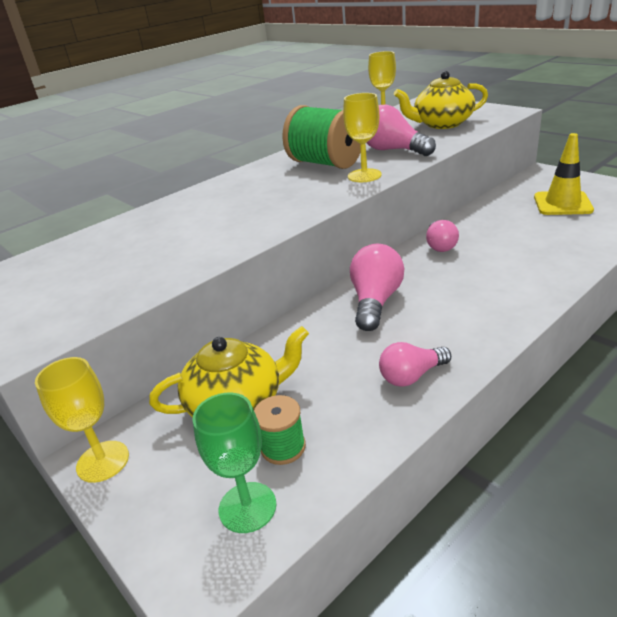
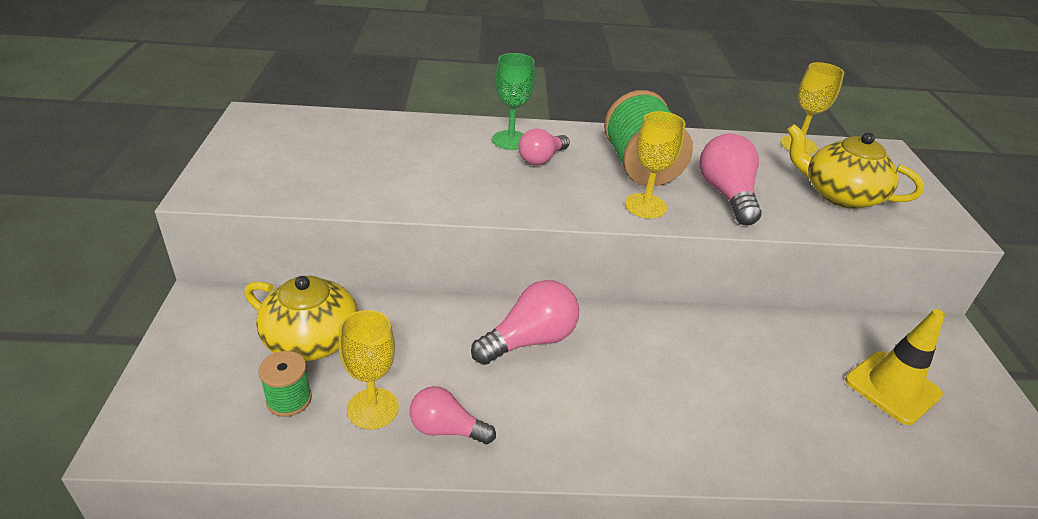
camera: 35 degrees right, 5 degrees up
yellow goblet [35,357,129,483] -> yellow goblet moved to [338,310,399,429]
green goblet [193,392,277,533] -> green goblet moved to [492,53,535,150]
pink light bulb [426,220,459,252] -> pink light bulb moved to [518,128,570,165]

